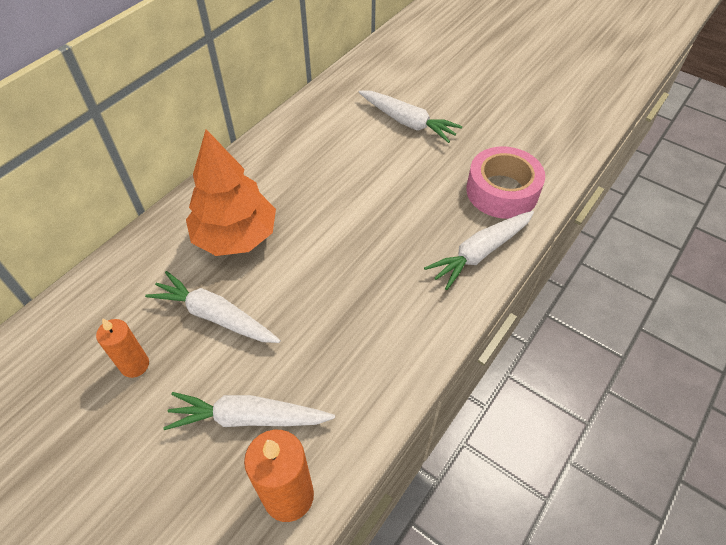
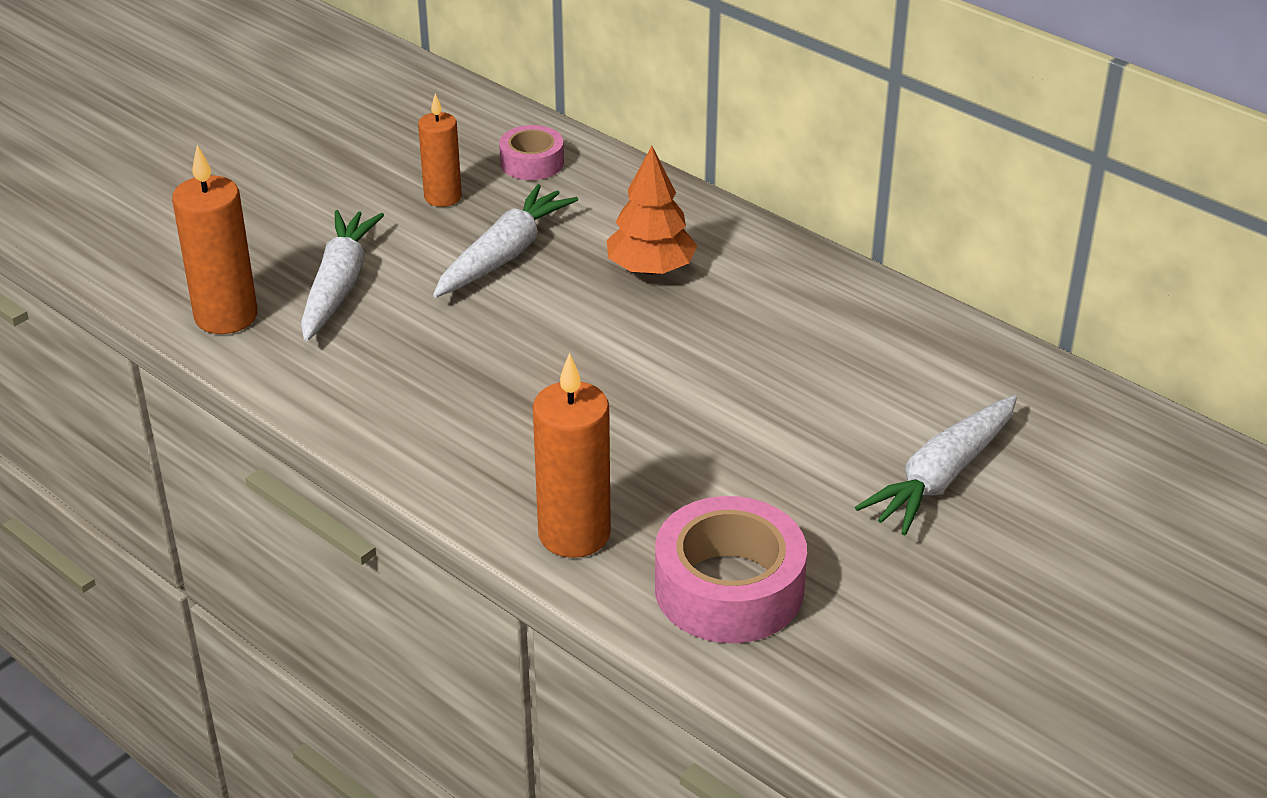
camera: 95 degrees right, 15 degrees down
orange tree [186,129,276,256] -> orange tree [607,146,697,275], size x0.65
white carrot [424,211,534,290] -> orange candle [533,353,611,558]
none -> pink tape [499,125,564,180]

